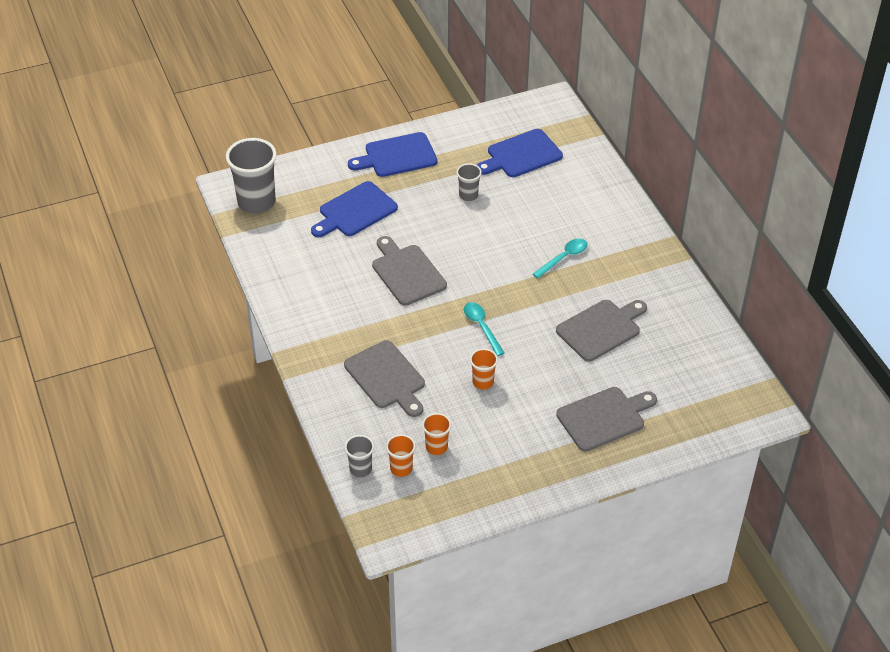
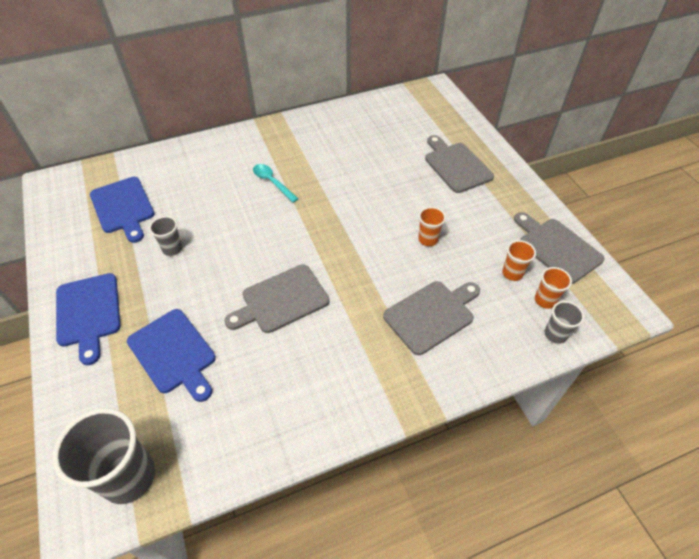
camera: 90 degrees left, 5 degrees up
turquoise spoon [464,302,505,356] -> none
grey cutting board [556,300,647,362] -> grey cutting board moved to [514,212,605,284]

